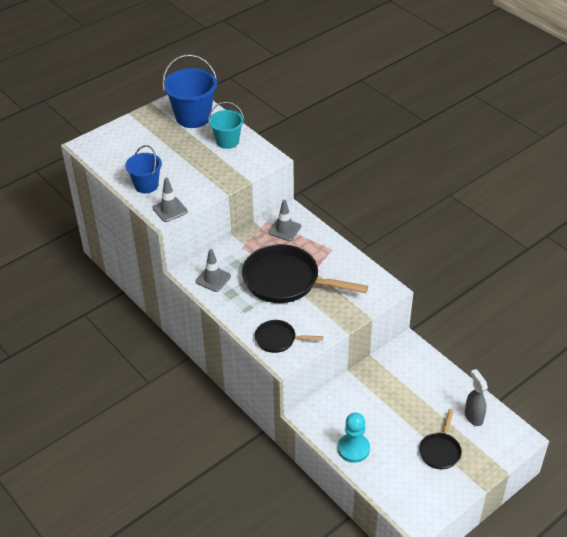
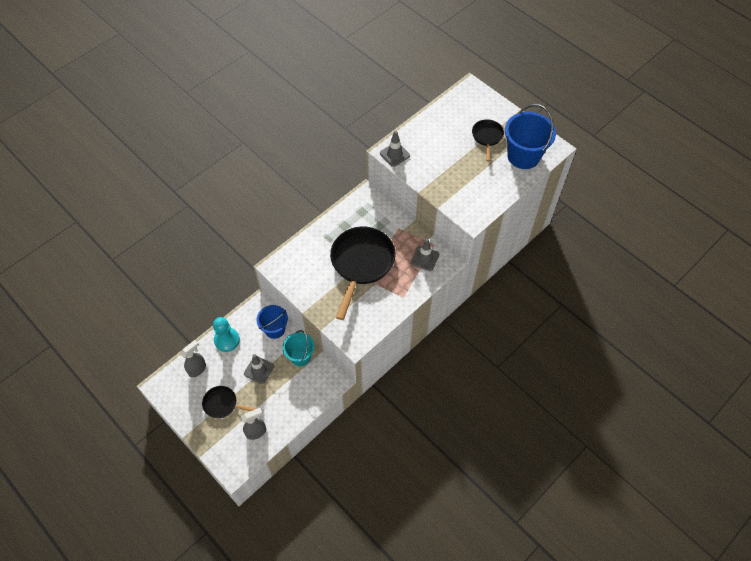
camera: 85 degrees right, 15 degrees up
blue bucket [125,145,162,193] -> blue bucket moved to [256,305,288,339]
grey traffic cone [196,249,231,292] -> grey traffic cone moved to [244,354,274,384]
turquoise bucket [208,102,244,149] -> turquoise bucket moved to [283,330,315,366]
black pan [255,320,323,353] -> black pan moved to [472,119,504,161]
none -> grey spray bottle [180,340,206,377]

